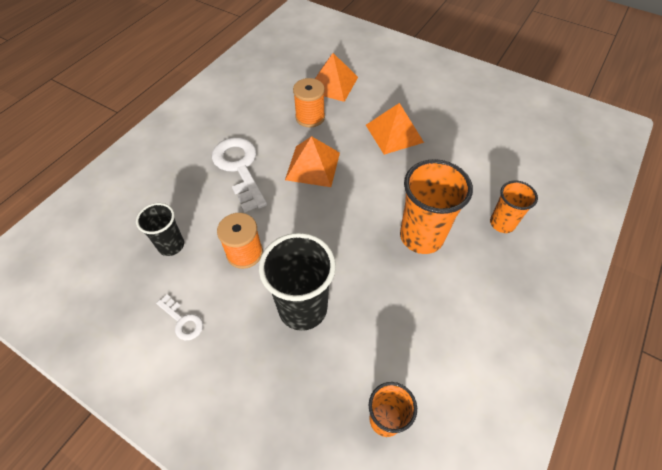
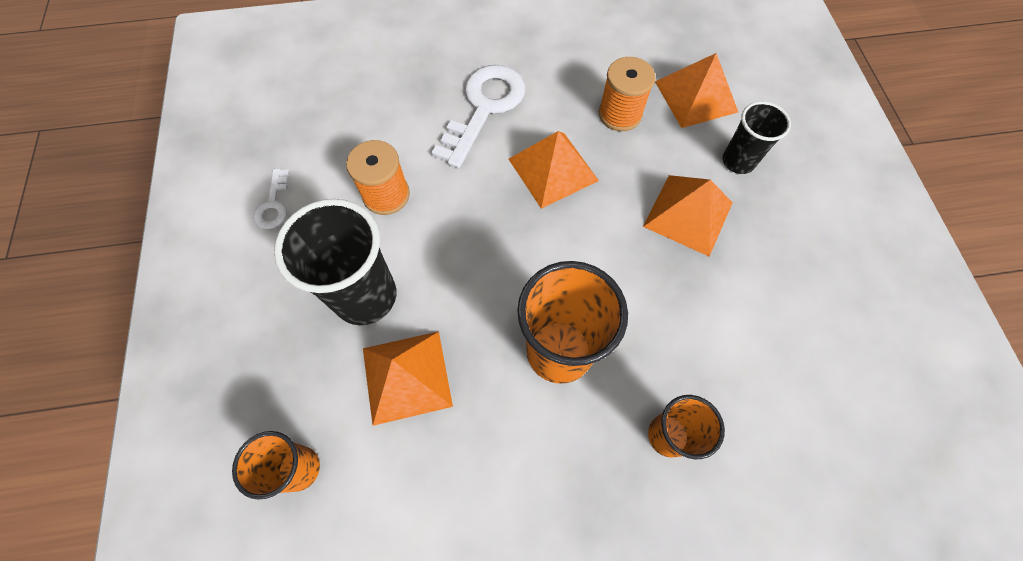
camera: 50 degrees right, 10 degrees up
black cup [136,203,184,256] -> black cup moved to [723,101,791,174]
none -> orange pyramid [363,332,453,426]

